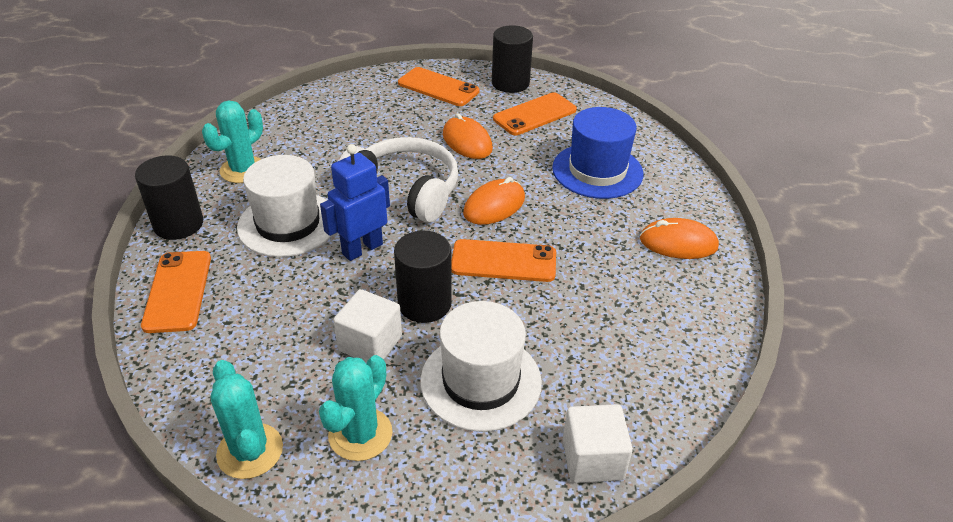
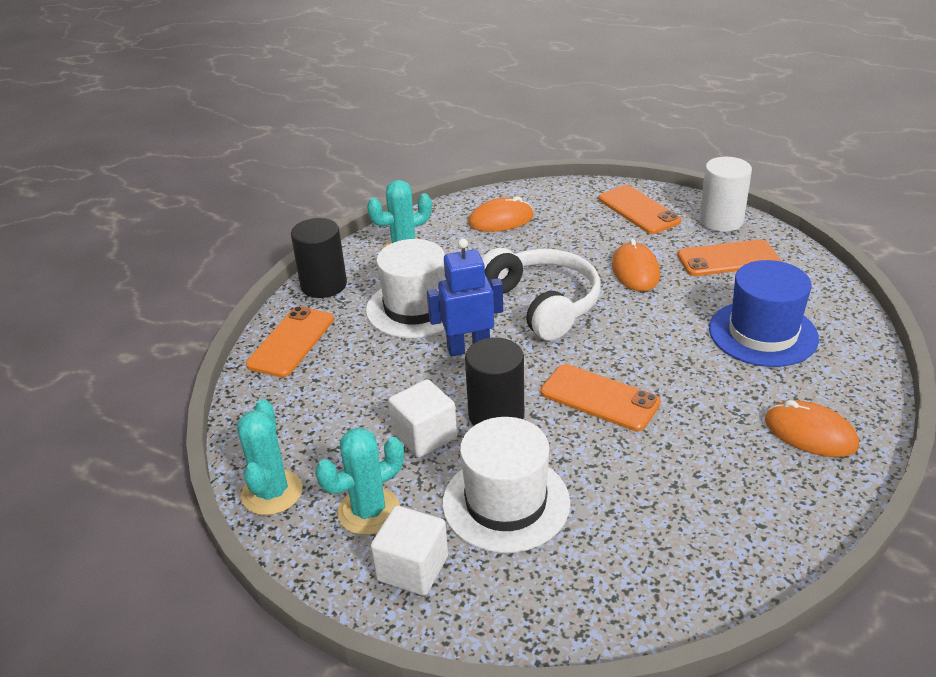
camera: 30 degrees right, 5 degrees down
orange mouse [463,177,525,225] -> orange mouse moved to [468,196,534,232]
black cylinder [492,25,533,93] -> white cylinder [699,157,752,232]
white cube [563,404,633,483] -> white cube moved to [371,506,448,596]

